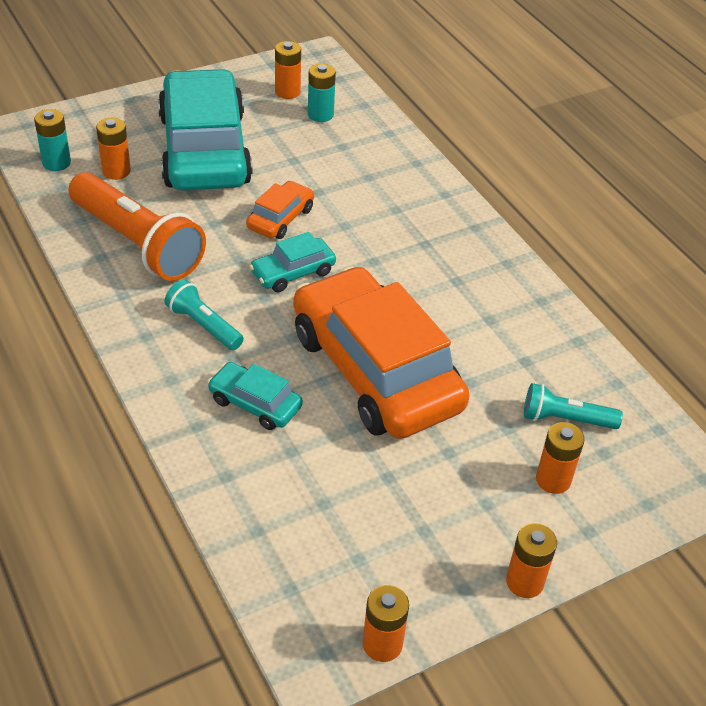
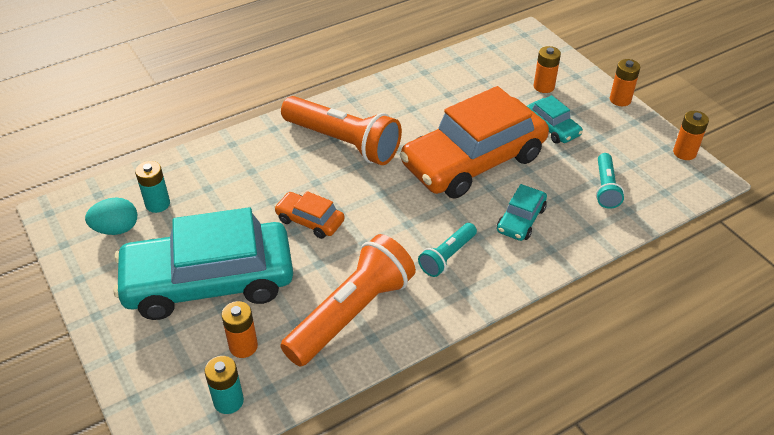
camera: 90 degrees left, 0 degrees up
turquoise car [249,232,336,292] -> turquoise car moved to [527,95,583,144]
orange battery [275,41,301,99] -> turquoise egg [85,198,137,235]
turquoise flashlight [524,383,623,429] -> turquoise flashlight moved to [596,153,624,209]
none -> orange flashlight [281,96,402,165]

